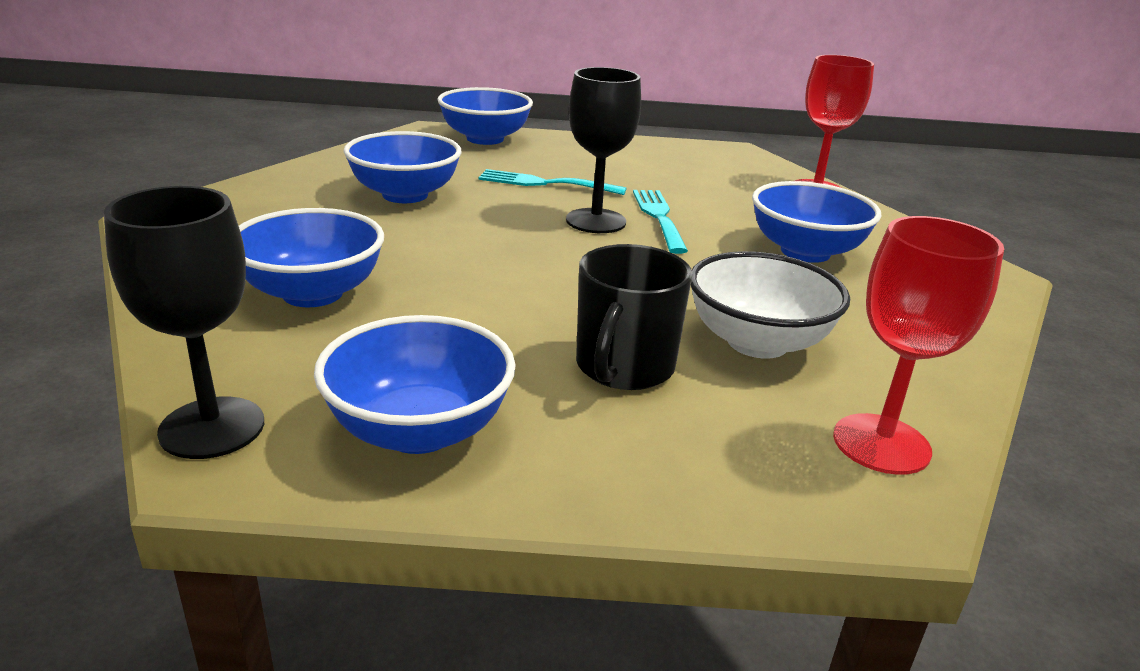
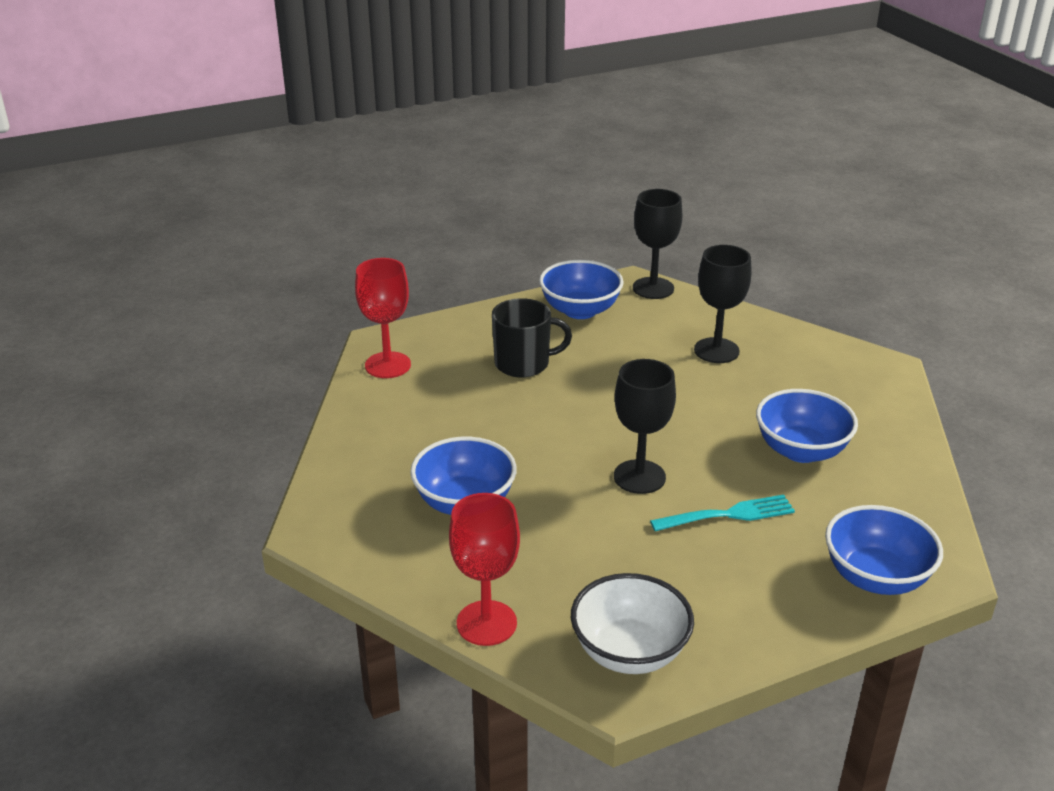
camera: 155 degrees right, 5 degrees up
blue bowl [239,208,384,307] -> black goblet [694,245,751,363]
black mug [576,244,692,390] -> black mug turned 90 degrees clockwise [492,298,572,377]
turquoise fork [633,190,688,254] -> none
white bowl [691,251,850,359] -> white bowl moved to [571,573,694,674]

